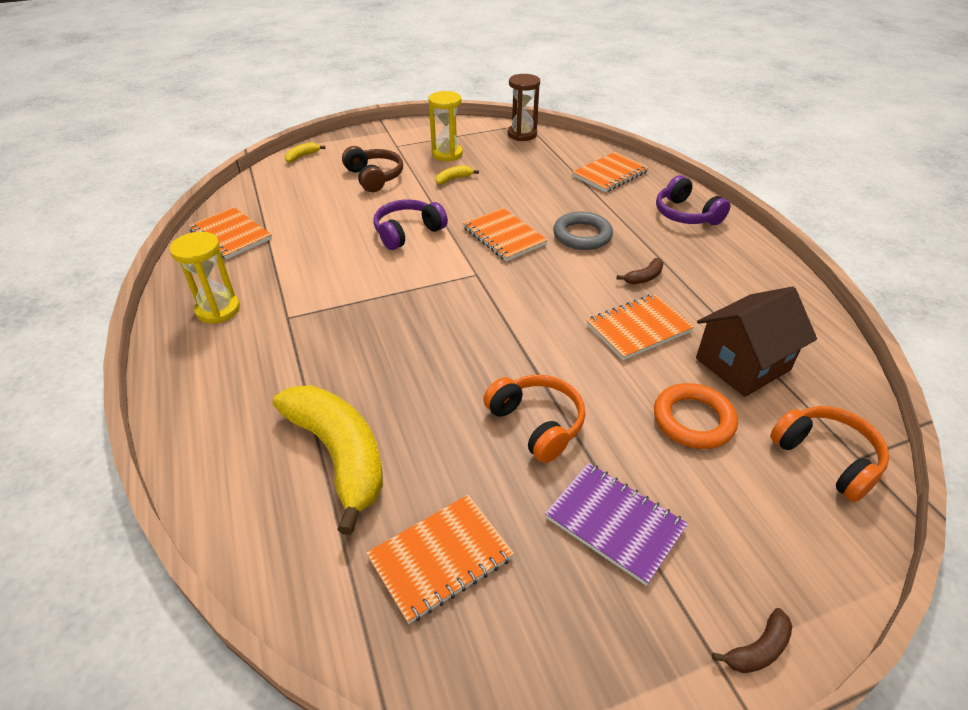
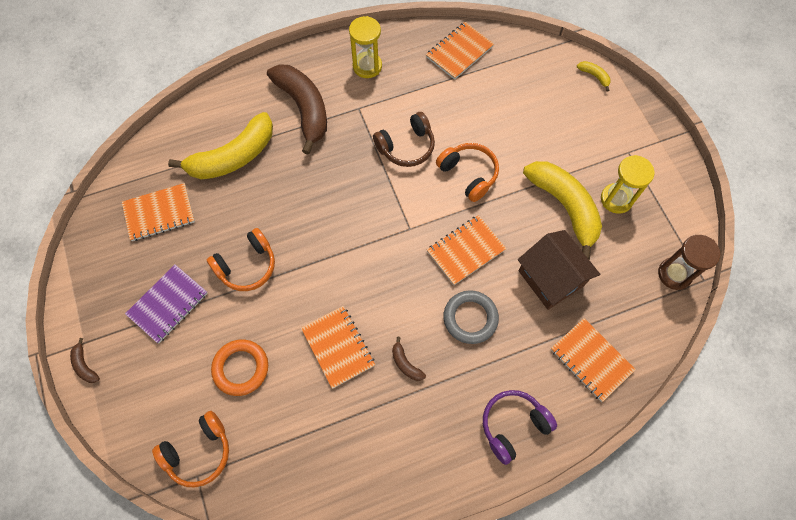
camera: 90 degrees right, 25 degrees up
brown headphones [342,146,403,192] -> brown headphones moved to [373,112,435,167]
orange notebook [366,495,514,624] -> orange notebook turned 75 degrees counterclockwise [122,183,195,241]
purple headphones [373,199,448,250] -> orange headphones [436,143,499,202]
yellow banana [436,166,479,185] -> yellow banana [523,161,602,260], size x2.48
brown house [696,287,817,397] -> brown house moved to [518,230,600,310]
none -> brown banana [267,64,327,155]

